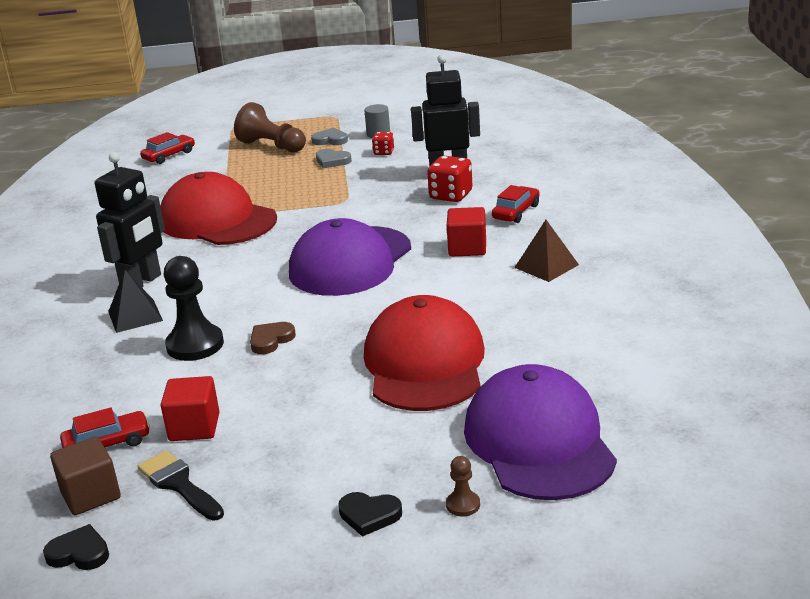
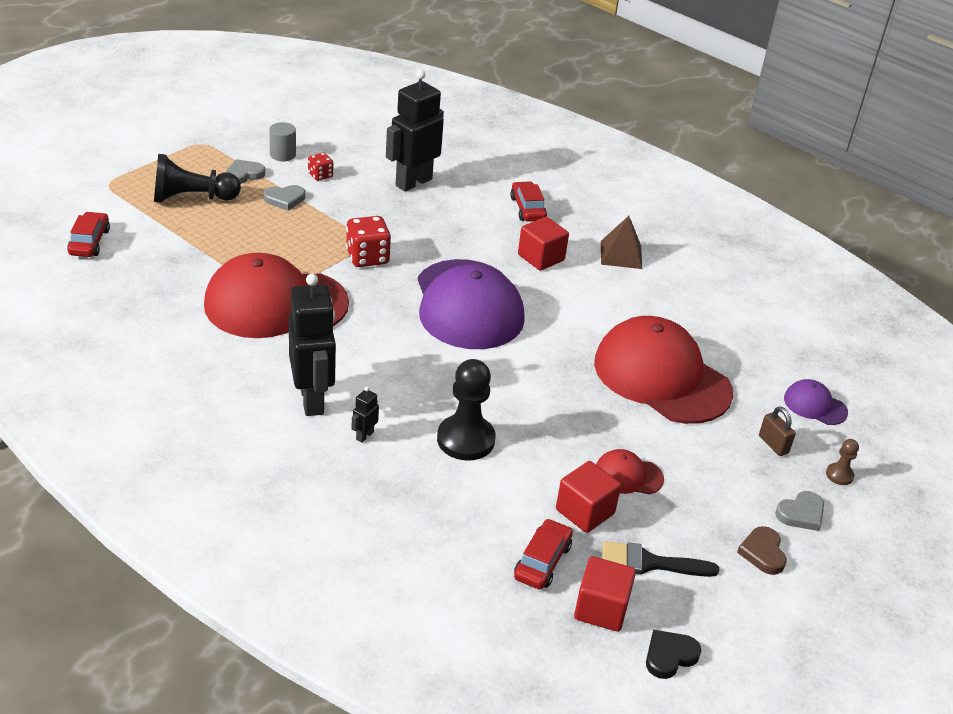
camera: 50 degrees left, 10 degrees up
brown cube [50,437,121,515] -> red cube [574,556,636,632]
black pyramid [108,270,163,333] -> black robot [351,387,379,443]
brown pawn [234,102,306,152] -> black pawn [154,154,241,203]
brown heart [250,322,296,354] -> brown heart moved to [737,526,787,575]
black heart [338,492,402,537] -> grey heart [775,491,824,531]
red dice [427,156,473,202] -> red dice moved to [346,216,391,267]
purple cap [464,364,617,500] -> purple cap [784,379,848,425], size x0.43
none -> red cap [596,449,664,494]
none -> brown padlock [759,406,796,456]

